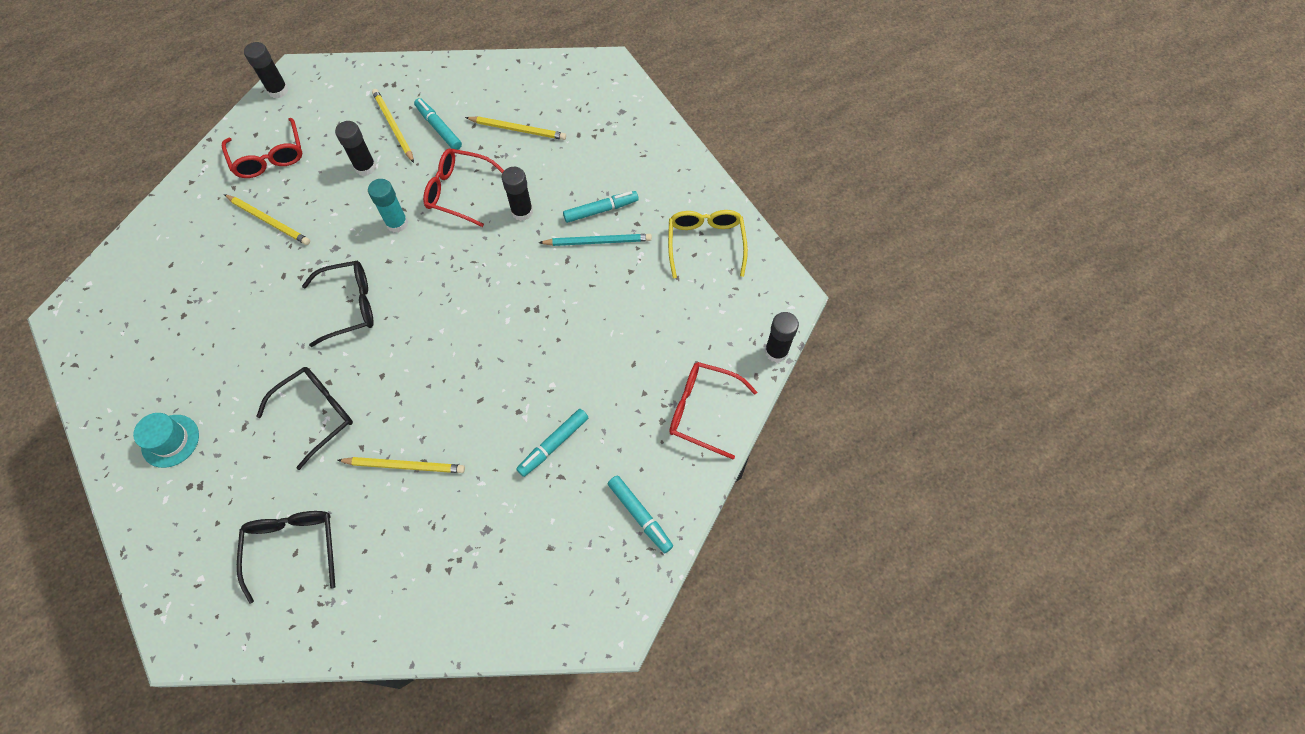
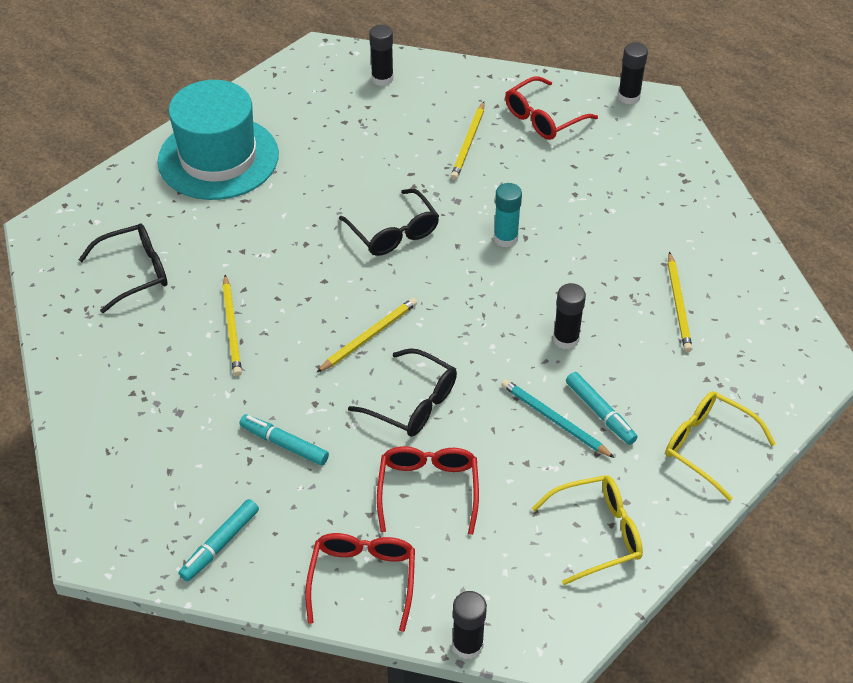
camera: 75 degrees right, 15 degrees down
turquoise hat [133,413,199,468] -> turquoise hat [158,80,279,200], size x2.29
black glasses [256,367,353,470] -> black glasses moved to [348,348,457,437]
black glue stick [335,121,376,176] -> black glue stick moved to [369,25,393,86]
yellow pencil [372,89,414,163] -> yellow pencil moved to [316,298,417,373]
turquoise marker [414,98,462,150] -> none
red glasses [423,149,504,227] -> red glasses moved to [377,446,479,535]
turquoise pencil [539,234,652,246] -> turquoise pencil turned 150 degrees clockwise [501,379,615,458]
none -> yellow glasses [665,391,776,501]

